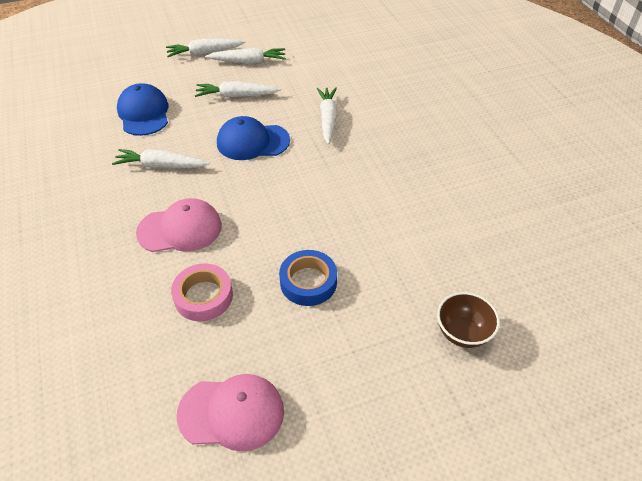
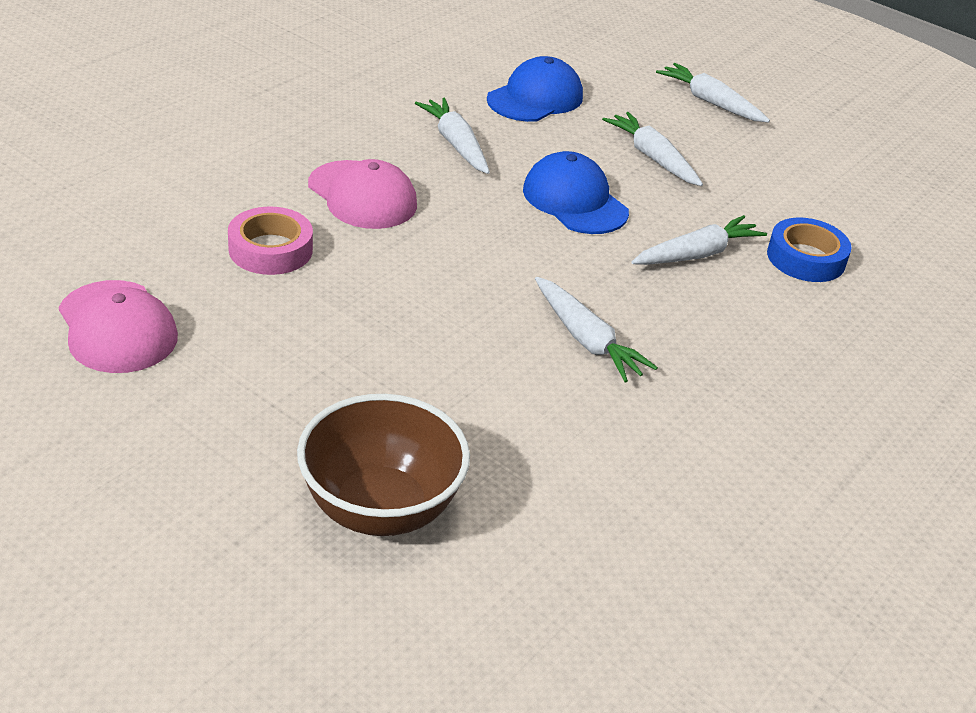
camera: 55 degrees right, 10 degrees down
white carrot [205,48,286,64] -> white carrot moved to [535,277,658,382]
blue tape [279,250,337,306] -> blue tape moved to [767,217,852,282]
brown bowl [437,292,500,348] -> brown bowl [297,394,470,536], size x1.63

